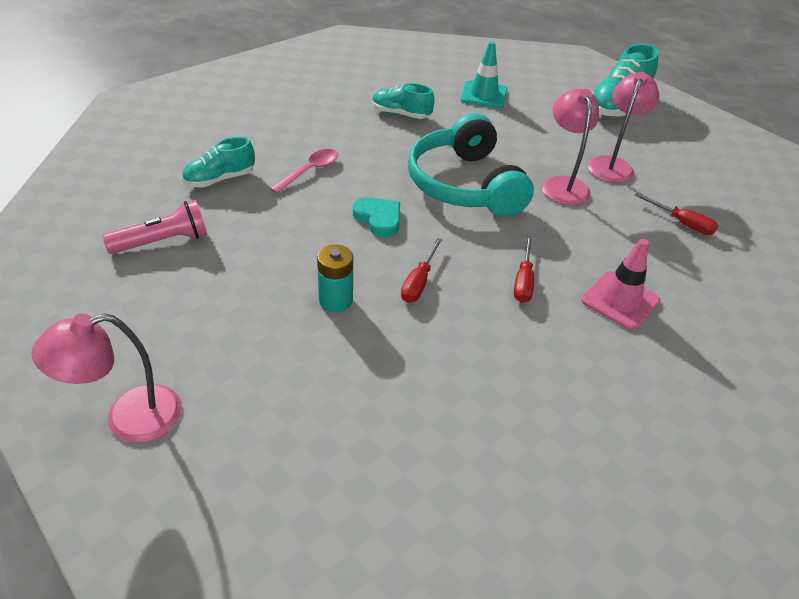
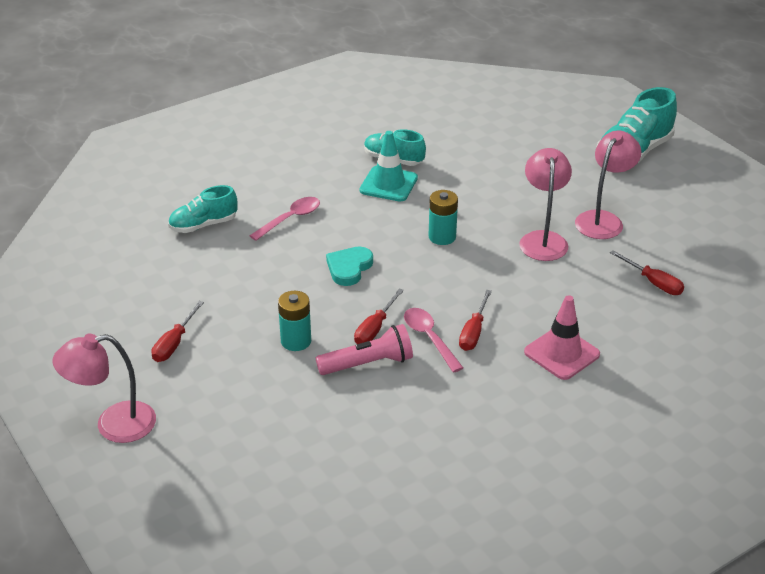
camera: 10 degrees right, 5 degrees down
pink flashlight [102,200,207,254] -> pink flashlight moved to [316,324,413,375]
turquoise heart [353,197,400,237] -> turquoise heart turned 120 degrees counterclockwise [326,247,373,286]
turquoise headphones [408,113,534,217] -> turquoise battery [429,190,458,245]
turquoise traffic cone [461,41,507,108] -> turquoise traffic cone moved to [360,131,418,202]
none -> red screwdriver [151,301,204,362]
none -> pink spoon [404,308,463,373]

